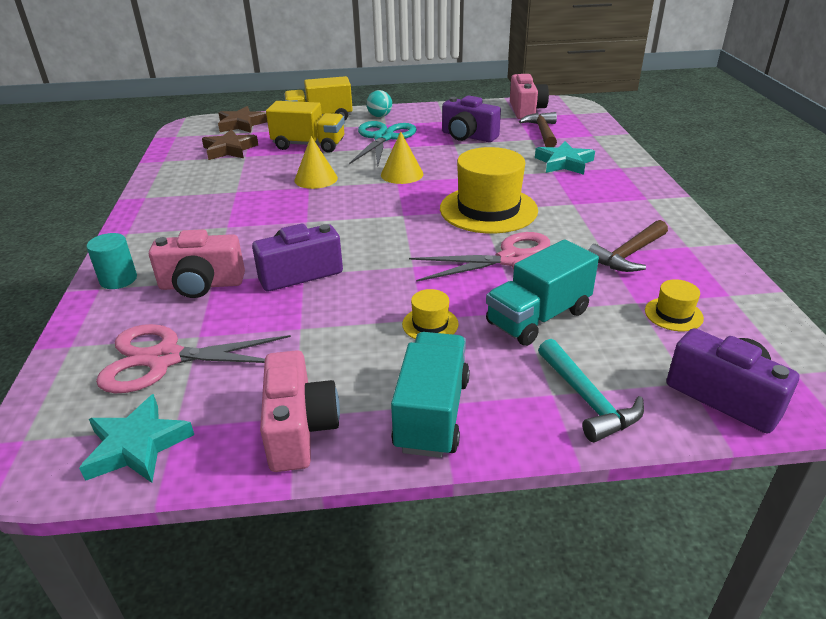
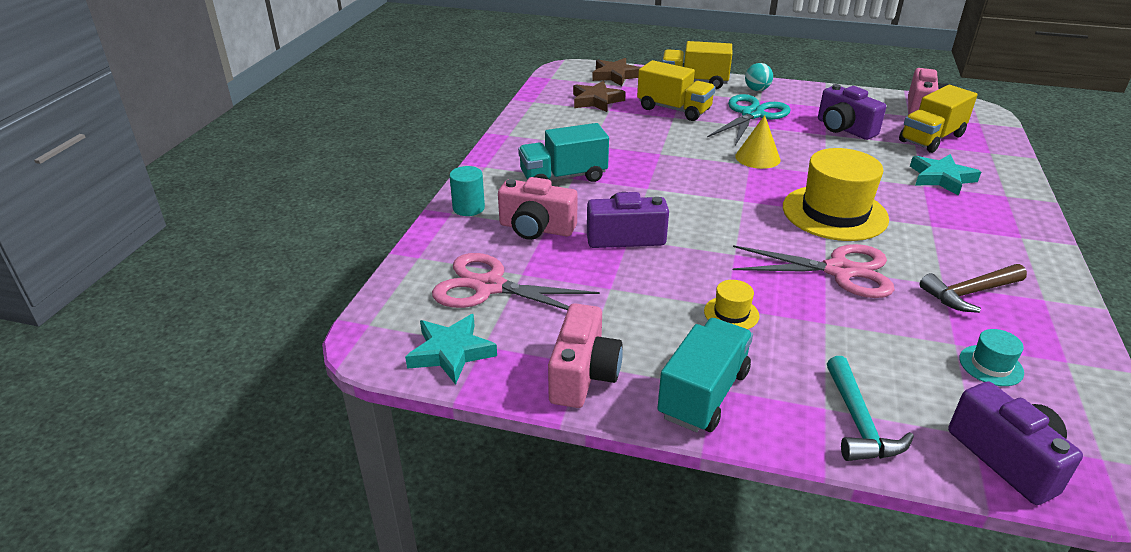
camera: 20 degrees right, 0 degrees up
yellow cone [294,136,338,189] -> none
turquoise truck [486,239,599,346] -> turquoise truck moved to [518,123,609,182]
brown hammer [519,112,557,147] -> yellow truck [899,85,978,153]
yellow hat [645,279,704,331] -> turquoise hat [960,329,1024,386]

